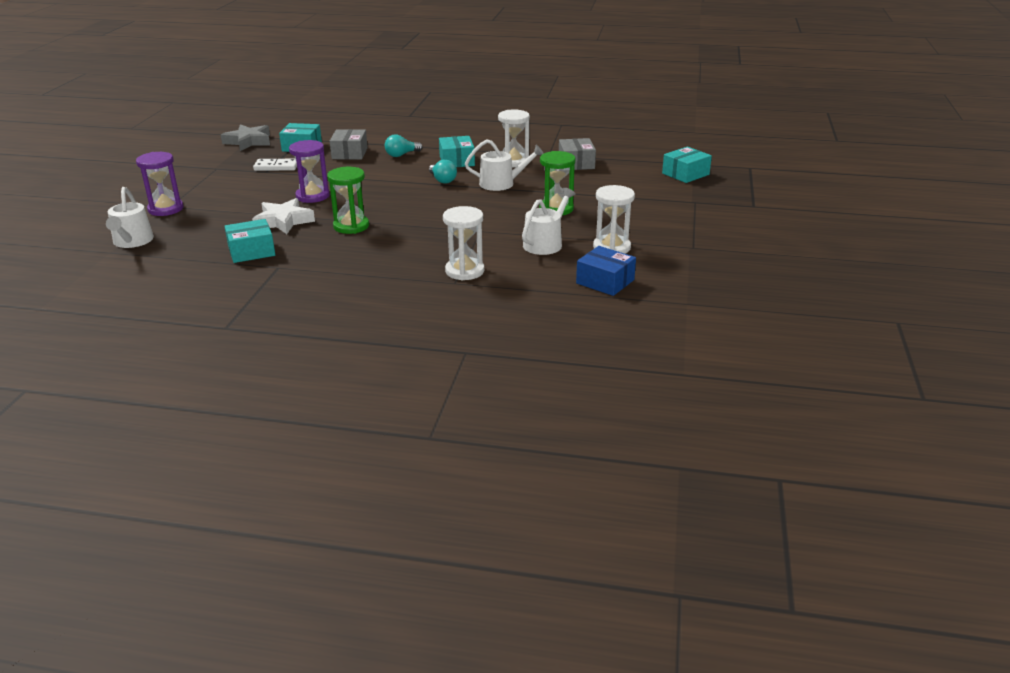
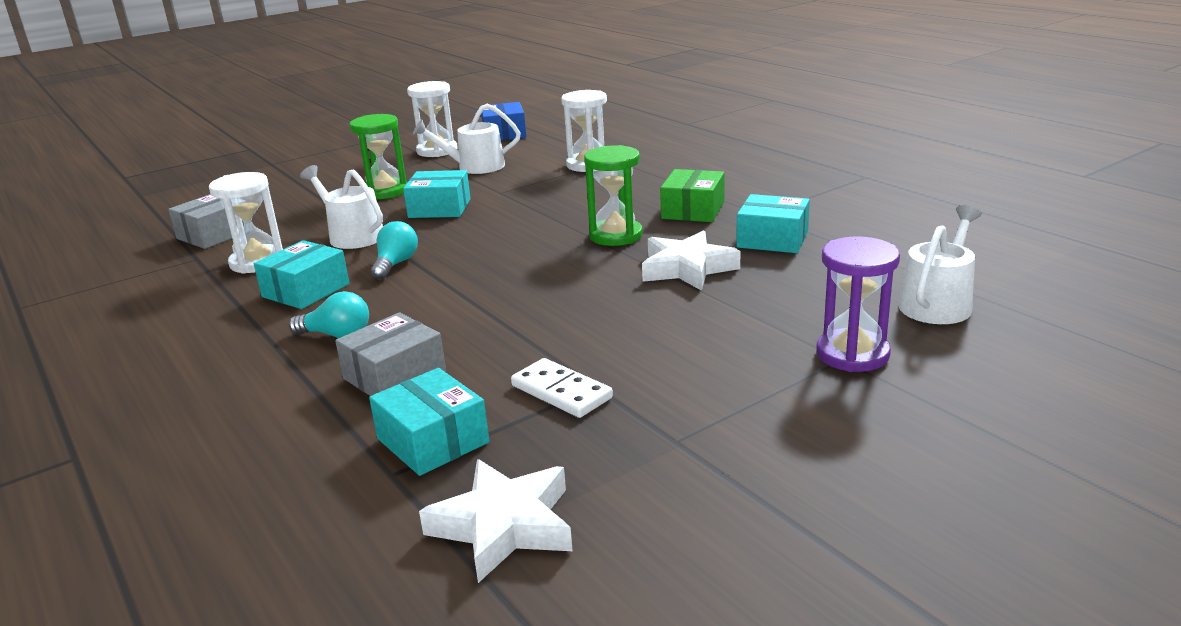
camera: 135 degrees left, 5 degrees down
grey star [221,124,270,151] -> white star [419,459,573,583]
purple hourglass [289,140,329,203] -> none
turquoise box [662,147,712,183] -> turquoise box moved to [403,170,471,218]
none -> green box [660,169,725,222]

